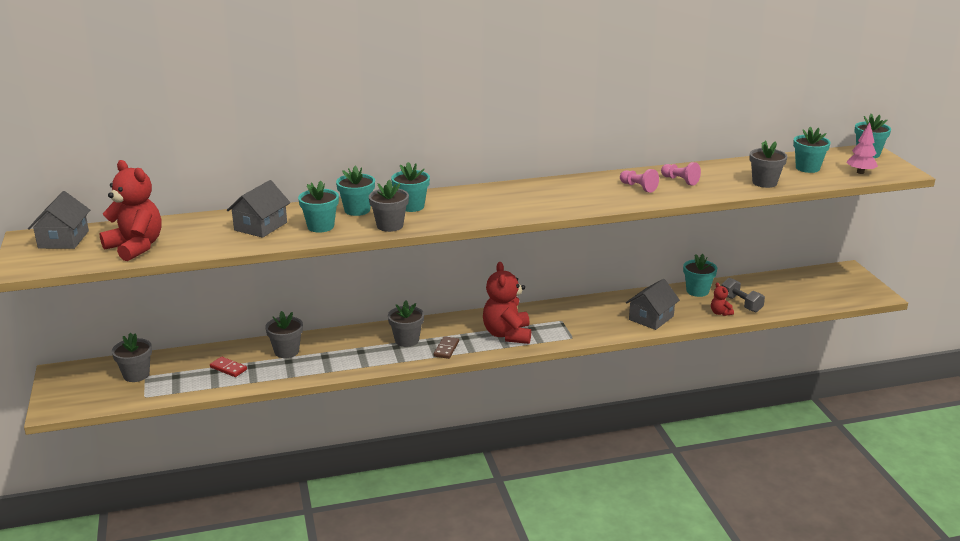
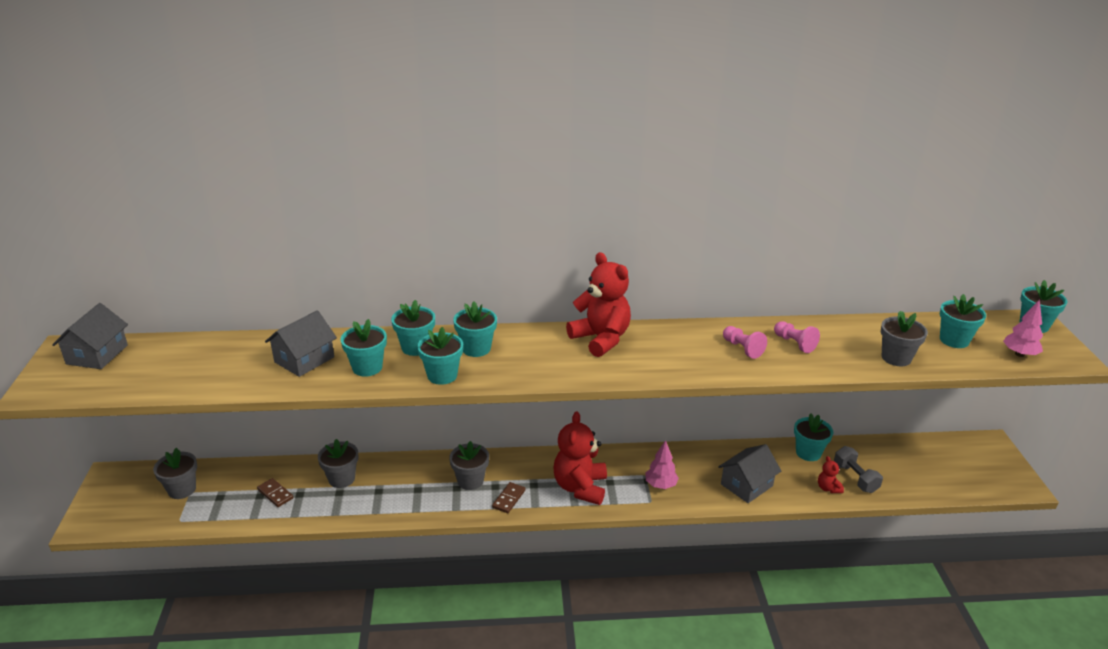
camera: 10 degrees right, 5 degrees up
red teddy bear [100,160,162,261] -> red teddy bear moved to [566,252,631,357]
red domino [210,357,247,377] -> brown domino [257,478,293,507]
grey flower pot [369,180,409,232] -> turquoise flower pot [417,327,463,385]
none -> pink tree [645,440,679,489]

